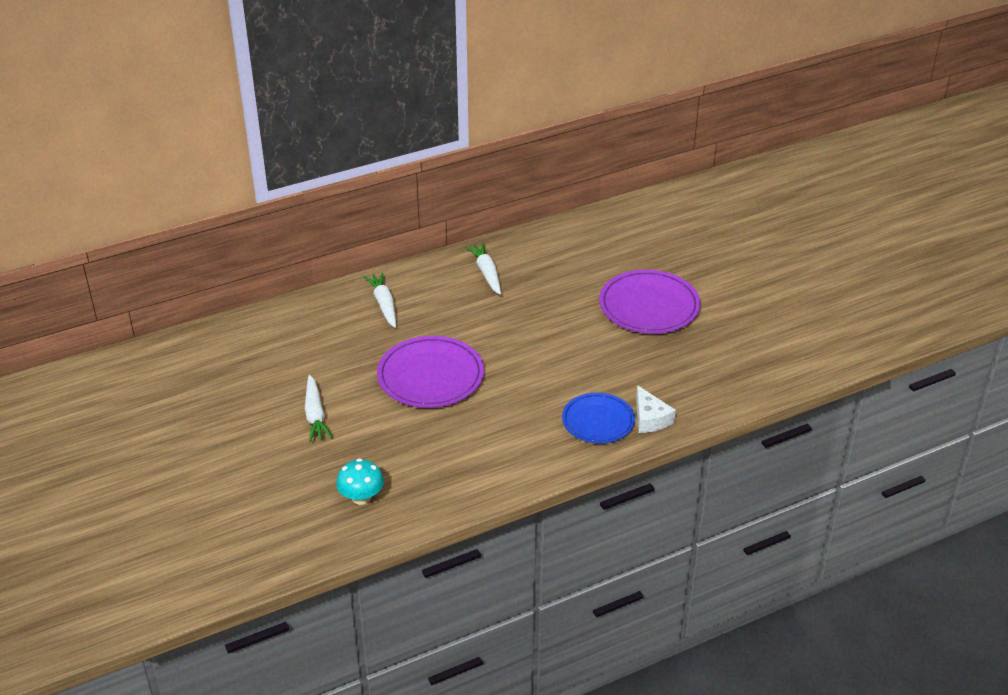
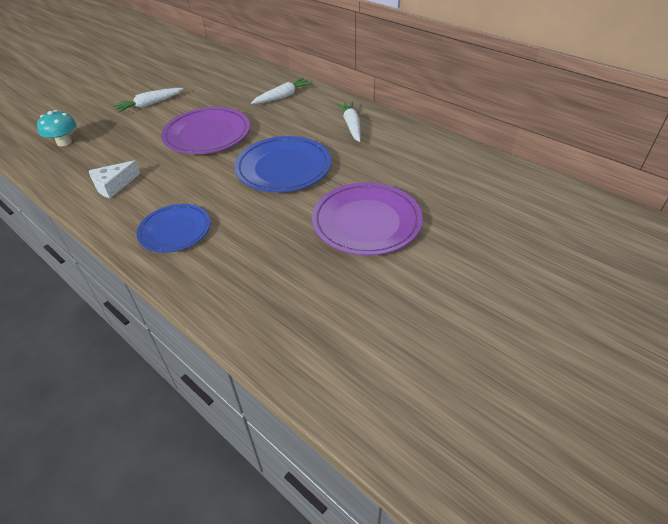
camera: 70 degrees right, 5 degrees up
white carrot [465,242,501,295] -> white carrot turned 60 degrees counterclockwise [337,102,361,142]
white cheese [636,385,676,433] -> white cheese moved to [89,160,140,199]
none -> blue plate [235,136,331,193]

